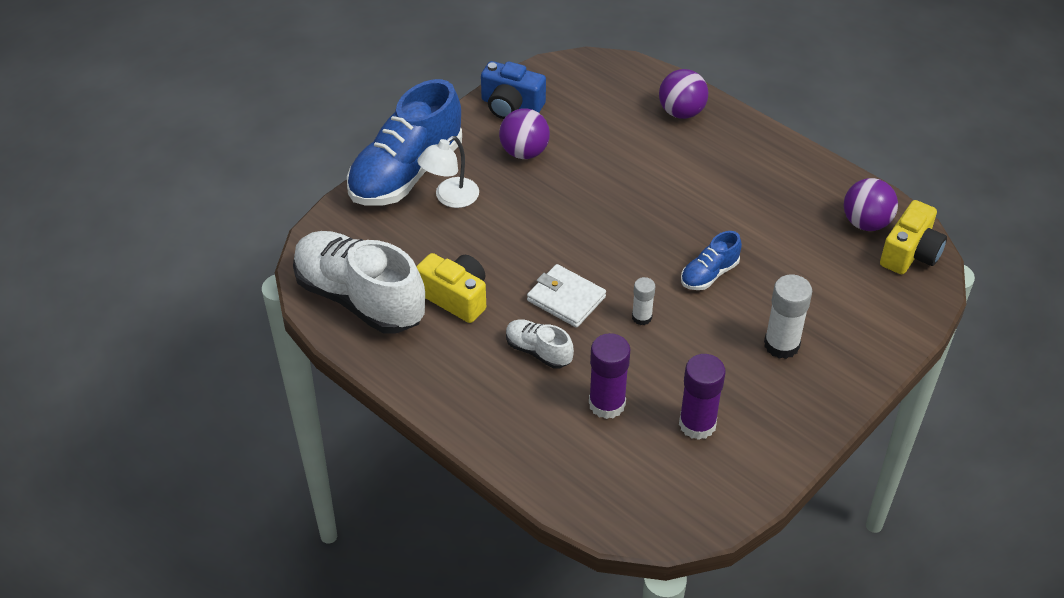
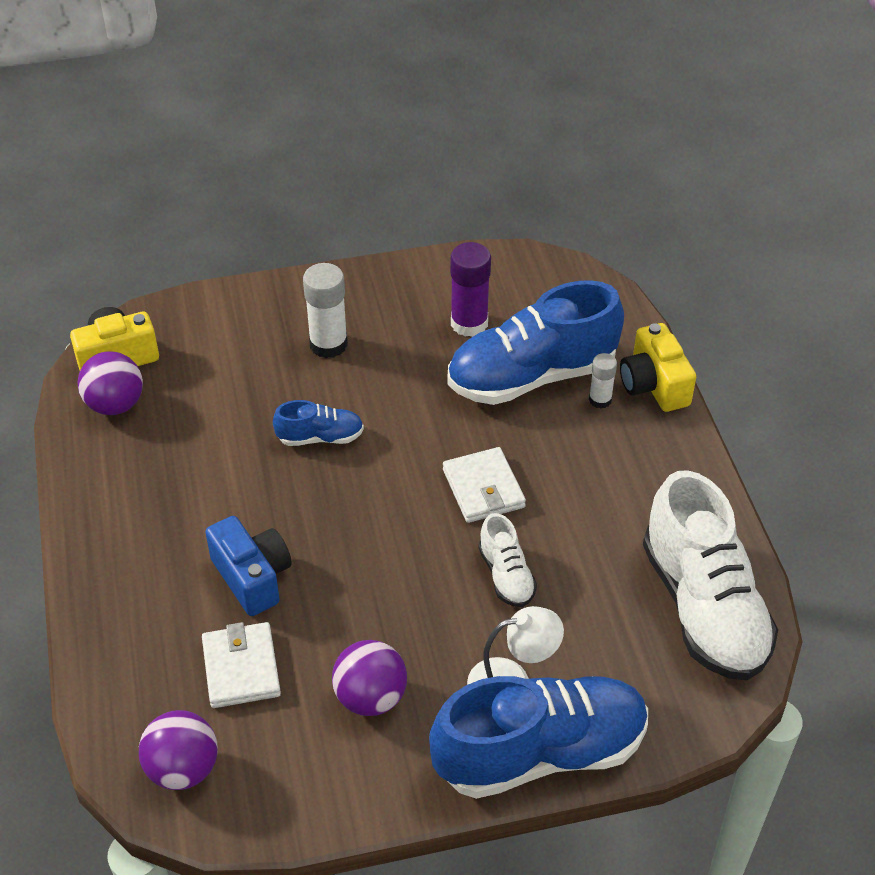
camera: 145 degrees left, 0 degrees up
yellow camera [416,253,486,323] -> yellow camera moved to [620,323,696,412]
blue camera [481,61,546,119] -> blue camera moved to [205,516,292,616]
white shoe [506,319,574,369] -> white shoe moved to [478,513,537,607]
purple glue stick [589,333,630,419] -> blue shoe [447,280,624,405]
white glue stick [632,277,656,325] -> white glue stick moved to [589,353,617,409]
purple ball [659,69,709,119] -> purple ball moved to [139,710,218,790]
none -> white wallet [202,622,281,708]

